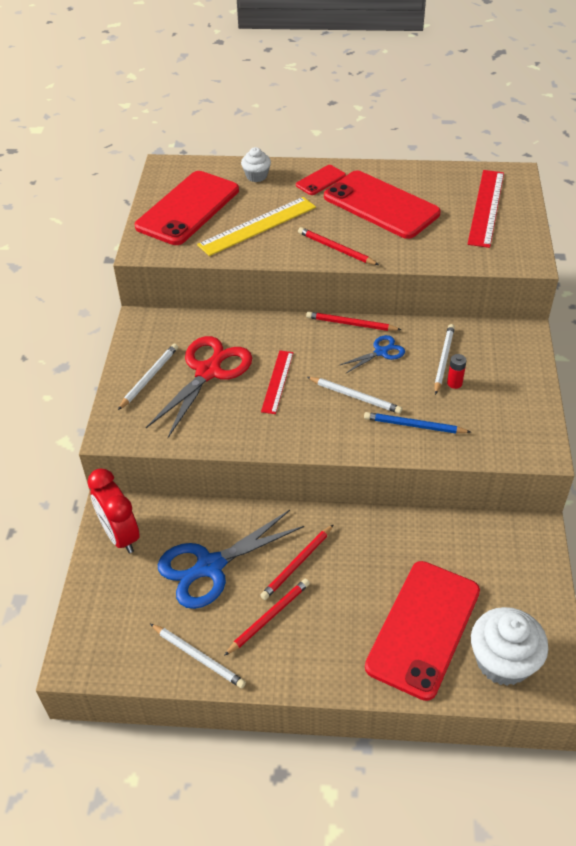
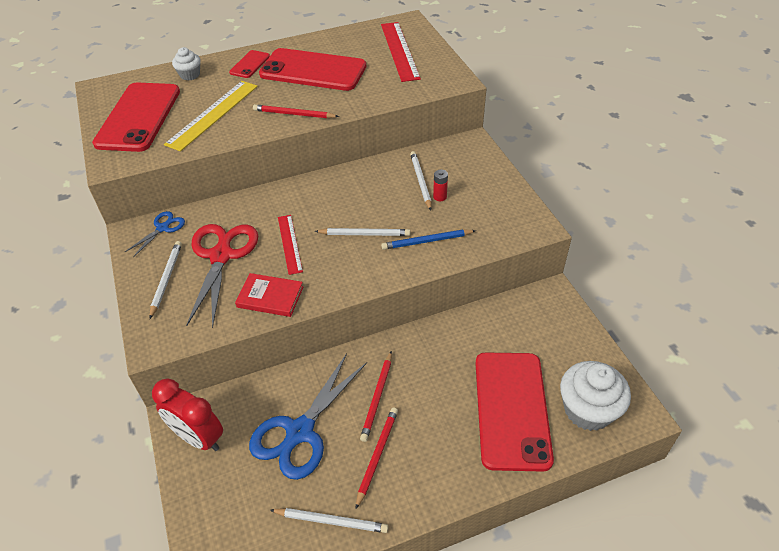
camera: 25 degrees left, 0 degrees up
red pencil [306,311,402,331] -> none
blue scissors [340,335,405,373] -> blue scissors moved to [125,211,185,257]
none -> red book [235,273,303,317]

